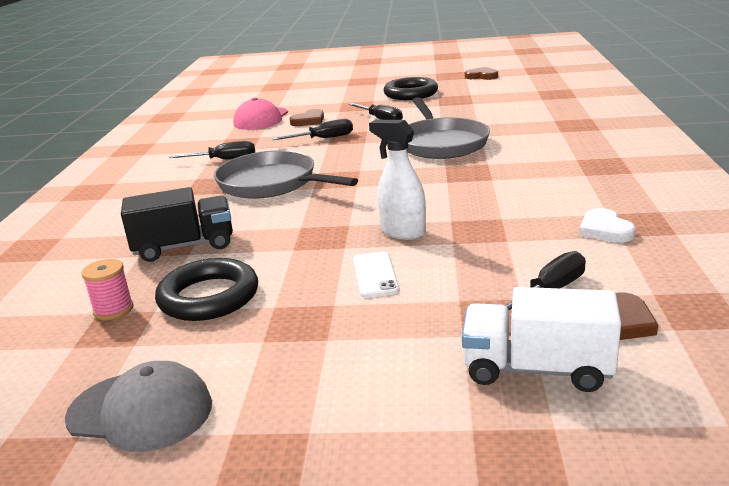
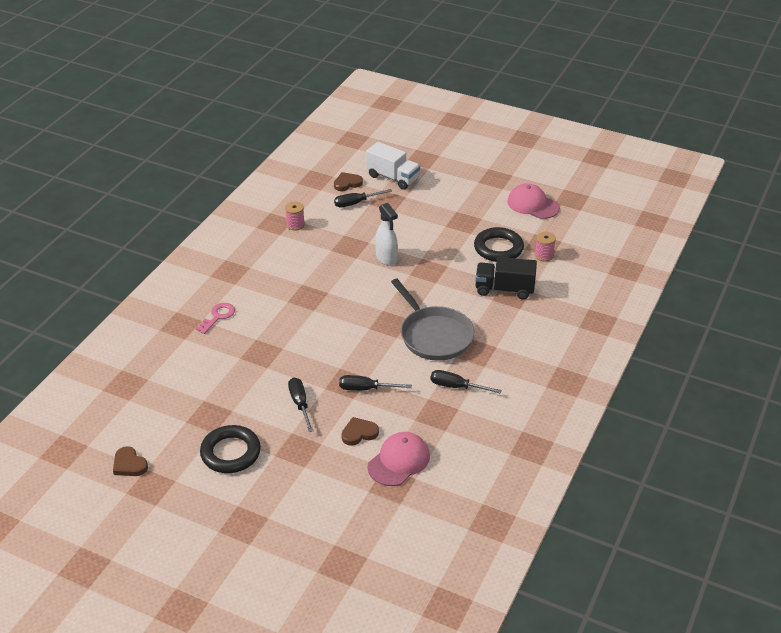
camera: 160 degrees left, 15 degrees up
grey cap [65,361,212,452] -> pink cap [507,183,560,219]
white phone [353,252,399,298] -> none
grey pan [407,97,490,159] -> none
white heart [579,208,636,243] -> pink spool [285,202,305,231]
none -> pink key [195,303,235,334]

